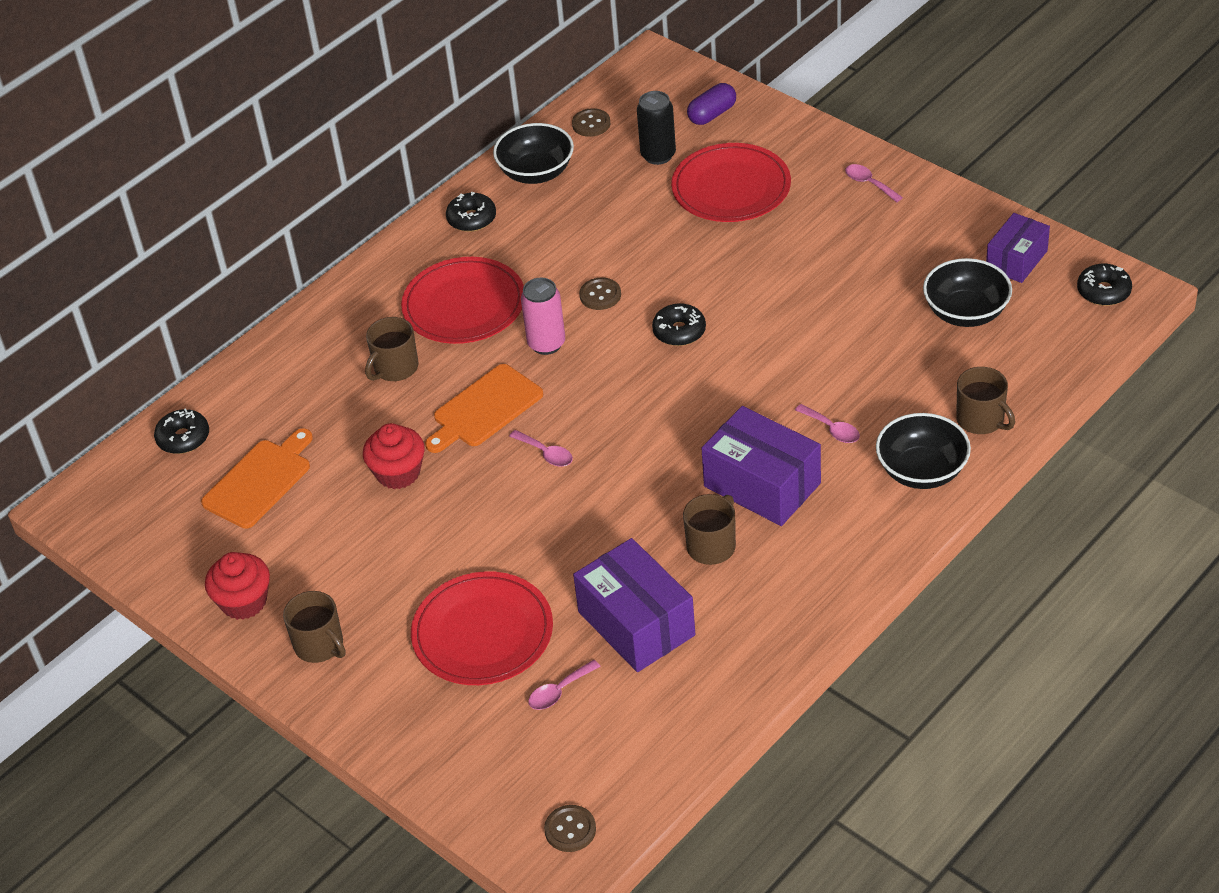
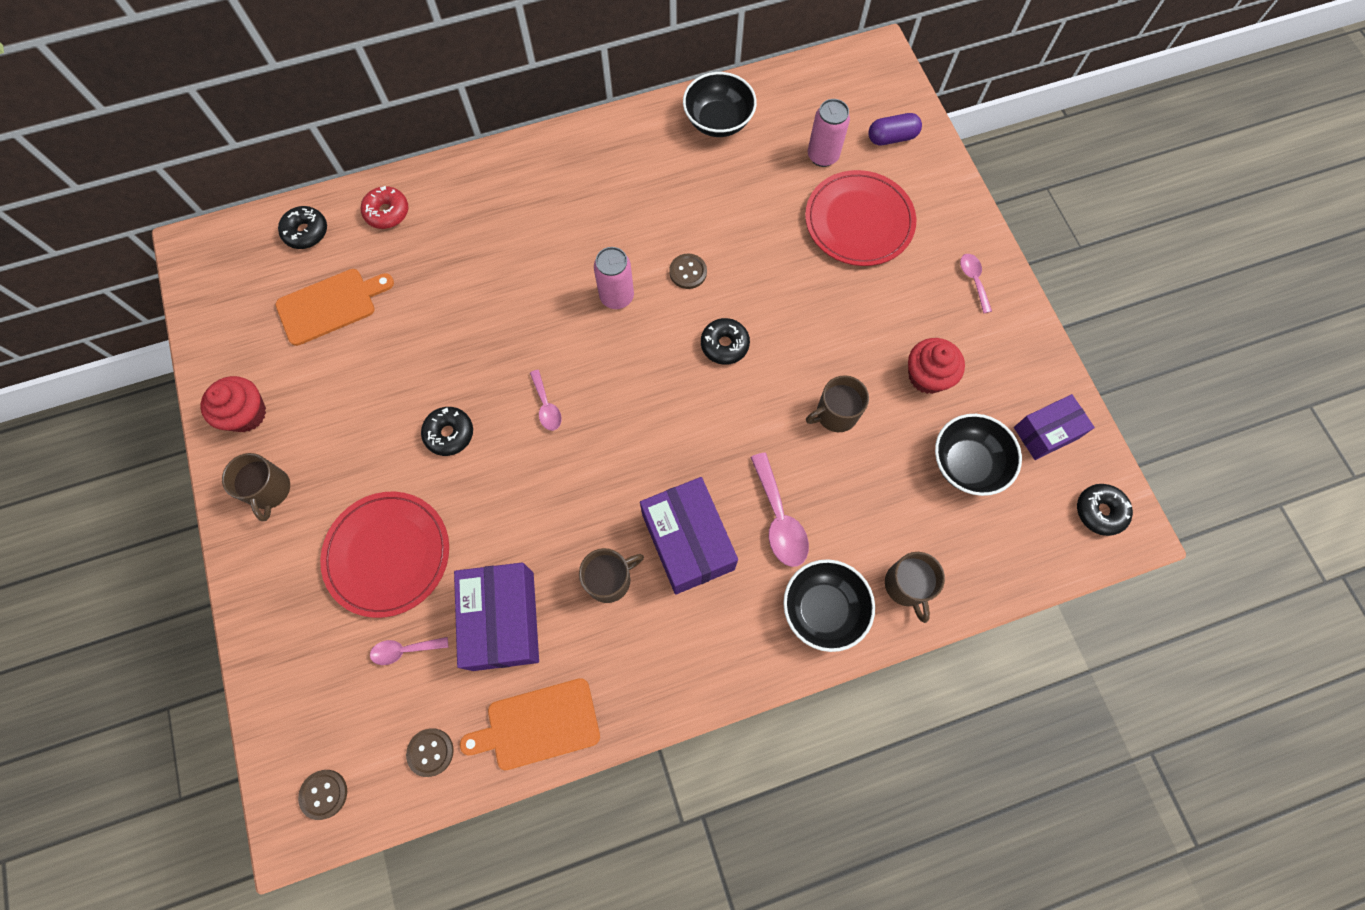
camera: 25 degrees right, 25 degrees up
red cupcake [363,423,425,489] -> red cupcake moved to [908,338,965,394]
brown mug [365,317,419,381] -> brown mug moved to [806,375,869,432]
red plate [401,257,524,344] -> none
orange cutting board [425,364,543,453] -> orange cutting board moved to [460,678,600,770]
black donut [446,192,496,232] -> black donut moved to [421,407,473,456]
brown button [572,108,610,137] -> brown button moved to [406,729,454,777]
black can [637,91,676,165] -> pink can [808,99,850,167]
pink spoon [795,404,860,443] -> pink spoon [750,452,809,567], size x1.66
none -> red donut [361,186,408,229]

